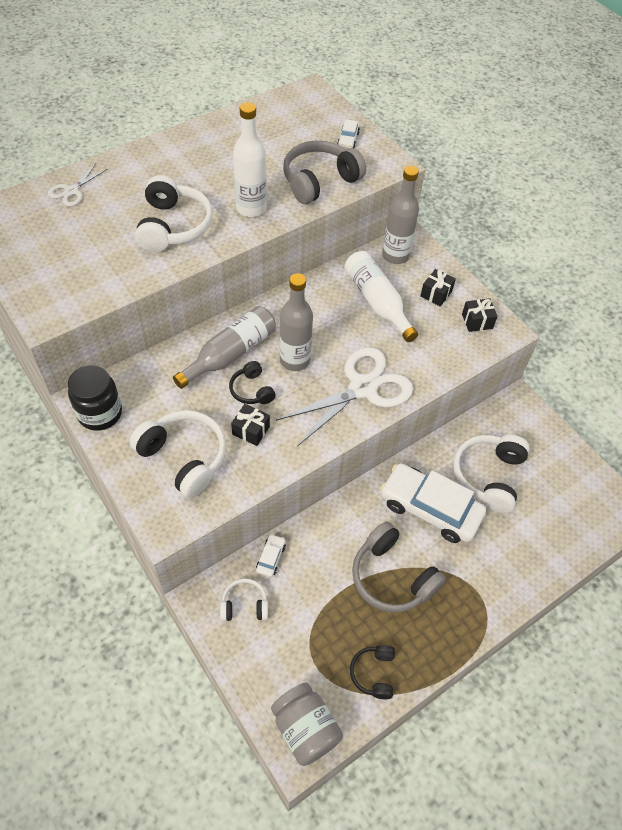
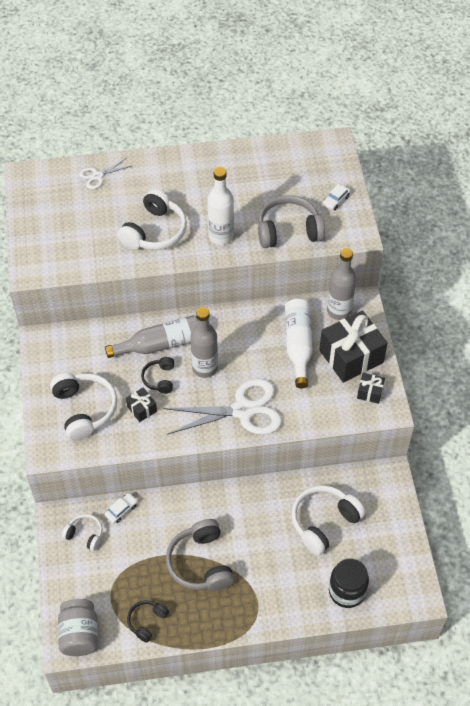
camera: 30 degrees right, 0 degrees up
black jar [68,365,122,431] -> black jar moved to [329,558,369,608]
white car [380,463,486,543] -> none
black gift [420,269,456,307] -> black gift [319,310,388,383], size x2.19

